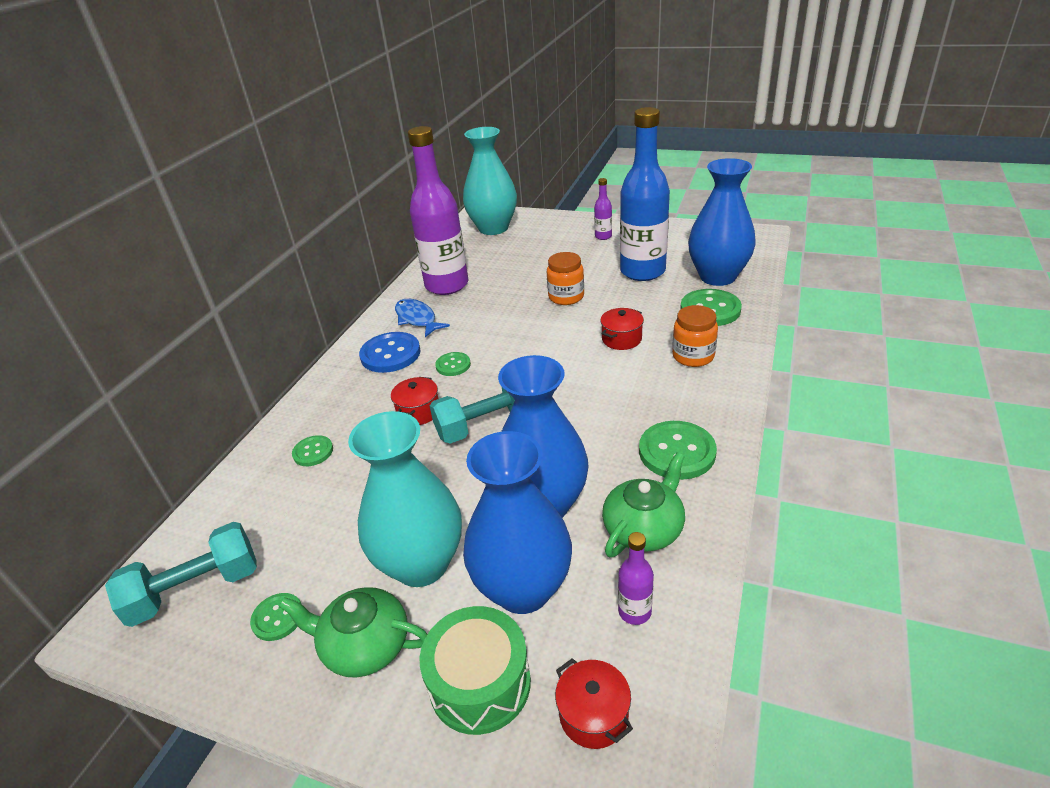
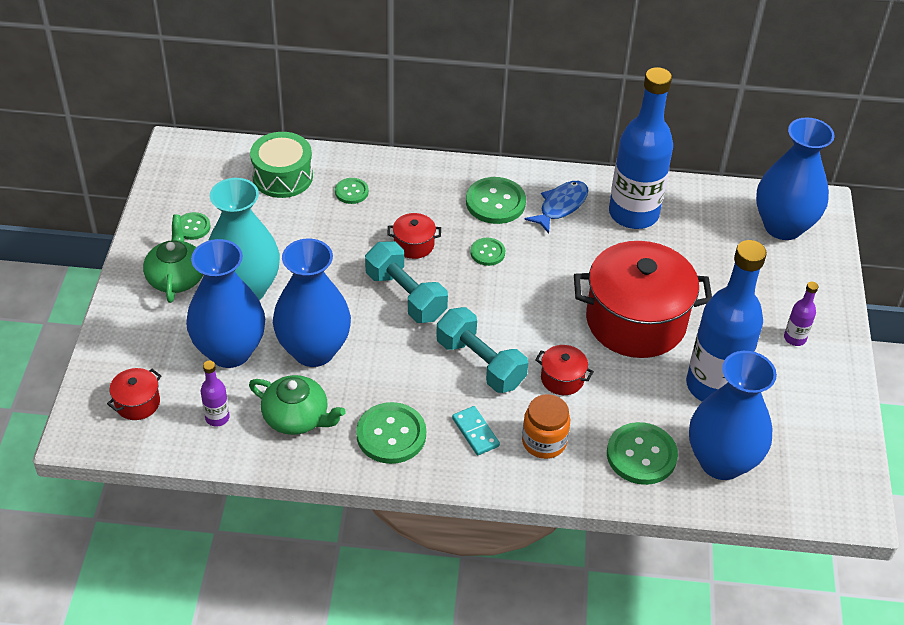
camera: 70 degrees right, 10 degrees up
turquoise dumbbell [105,522,257,627] -> turquoise dumbbell moved to [436,307,528,393]
blue button [359,332,421,373] -> green button [466,177,526,224]
purple bottle [408,126,468,295] -> blue bottle [609,67,673,229]
green drum [420,606,531,735] -> green drum moved to [250,132,313,198]
turquoise vase [463,127,517,235] -> blue vase [756,117,835,240]
orange jar [547,252,584,305] -> red pot [574,241,712,358]
none -> turquoise domino [452,406,500,455]

